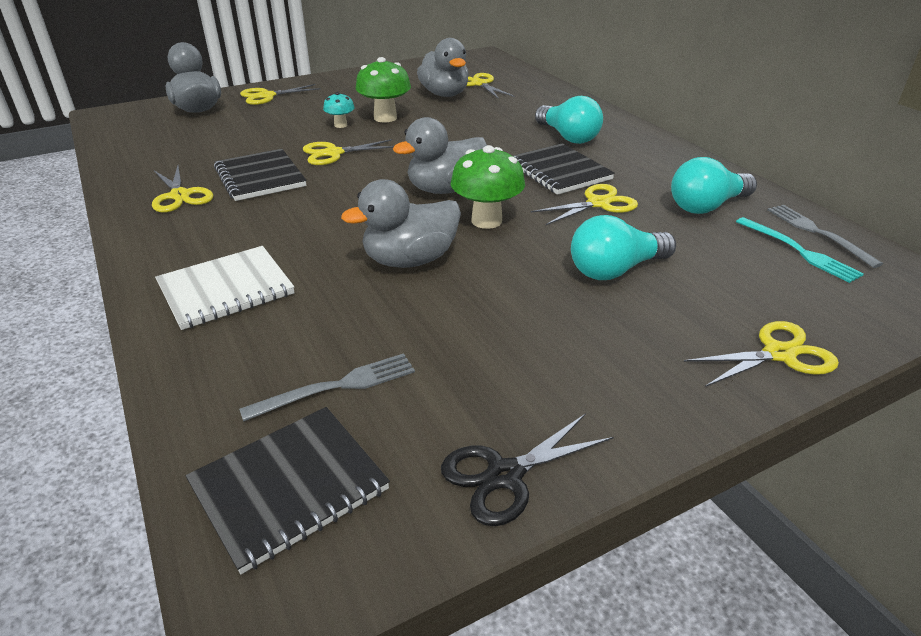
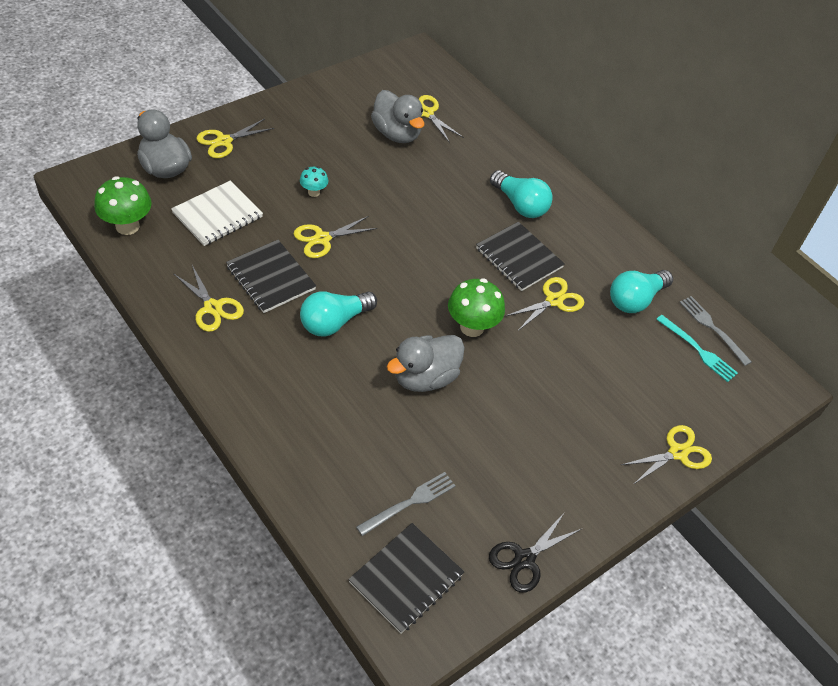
camera: 15 degrees left, 15 degrees up
white notebook [155,246,294,330] -> white notebook moved to [171,180,263,246]
green mushroom [356,57,411,122] -> green mushroom moved to [94,176,152,235]
grey duck [393,117,487,194] -> none
turquoise light bulb [571,215,676,280] -> turquoise light bulb moved to [300,291,377,337]

